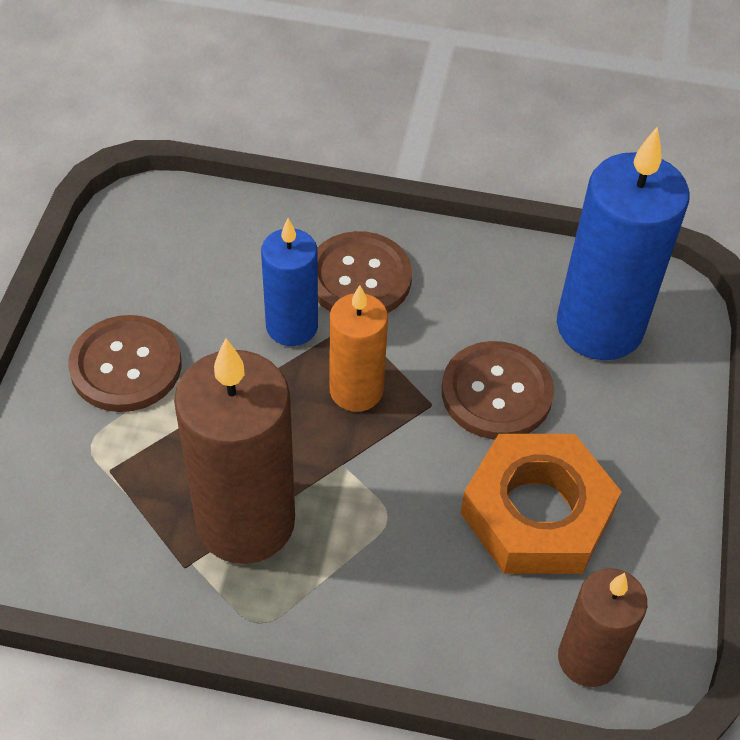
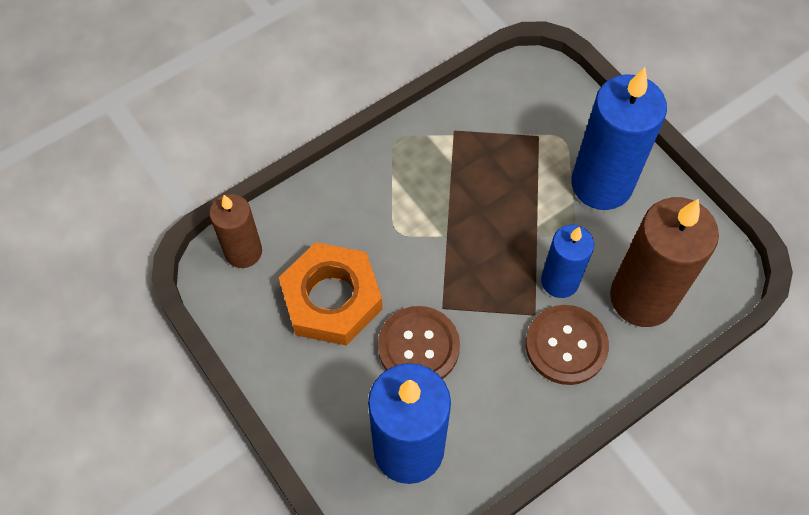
camera: 135 degrees right, 10 degrees up
brown button [68,315,182,412] -> blue candle [571,67,667,210]
brown candle [174,338,295,564] -> brown candle moved to [610,197,719,327]
orange candle [330,285,388,412] -> none

